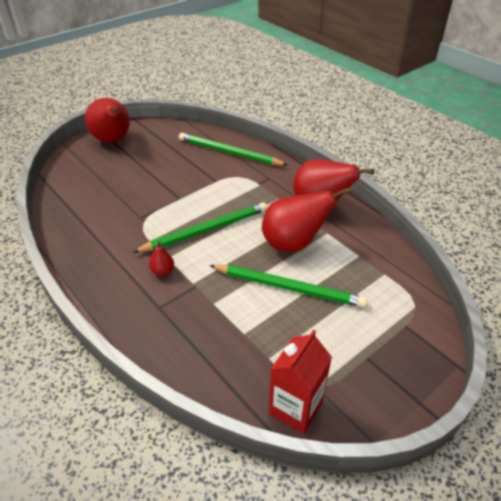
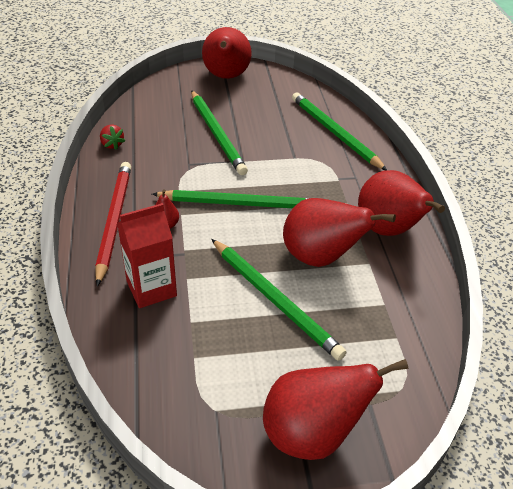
camera: 30 degrees right, 0 degrees up
red carton [269,329,332,434] -> red carton moved to [117,203,177,308]
none -> red pencil [95,162,131,287]
none -> red strawberry [100,125,125,150]
none -> green pencil [191,90,248,175]
none -> red pear [263,359,409,460]

